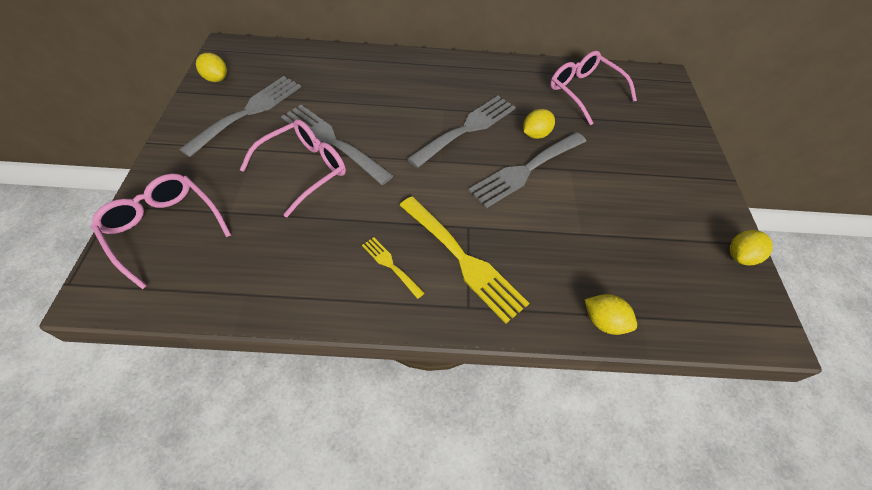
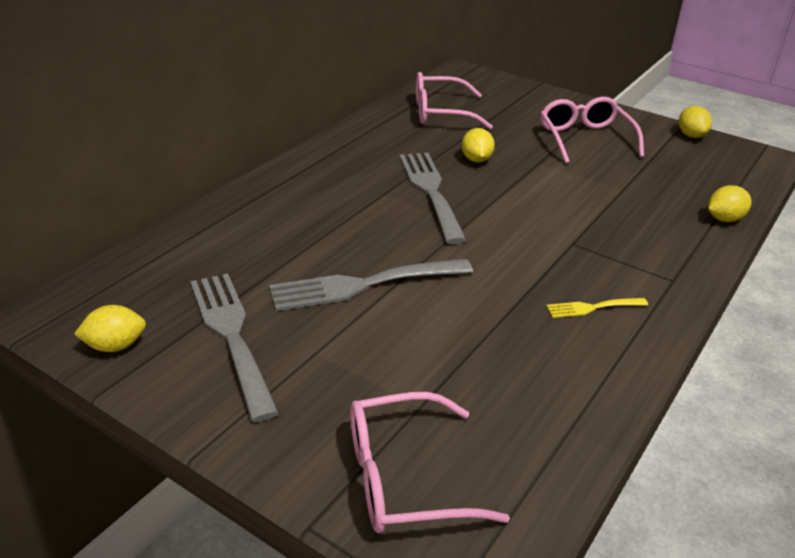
camera: 55 degrees left, 20 degrees down
pink glasses [240,119,346,218] -> pink glasses moved to [540,97,644,164]
yellow fork [400,196,529,323] -> none
grey fork [468,132,586,208] -> none

